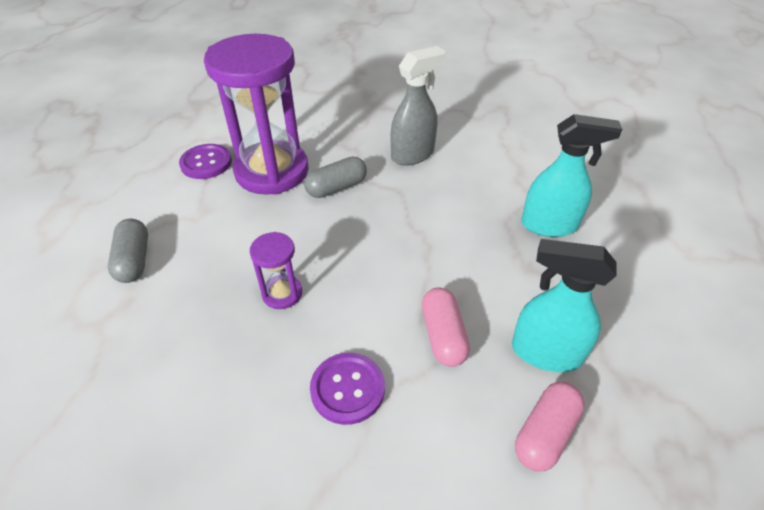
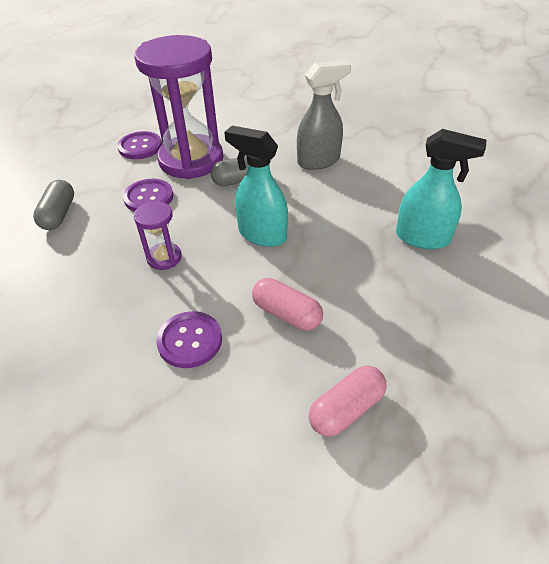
camera: 15 degrees right, 0 degrees up
pink capsule [422,288,470,367] -> pink capsule turned 60 degrees counterclockwise [252,278,323,331]
turquoise spray bottle [512,239,616,372] -> turquoise spray bottle moved to [224,126,288,247]
none -> purple button [123,179,173,212]

